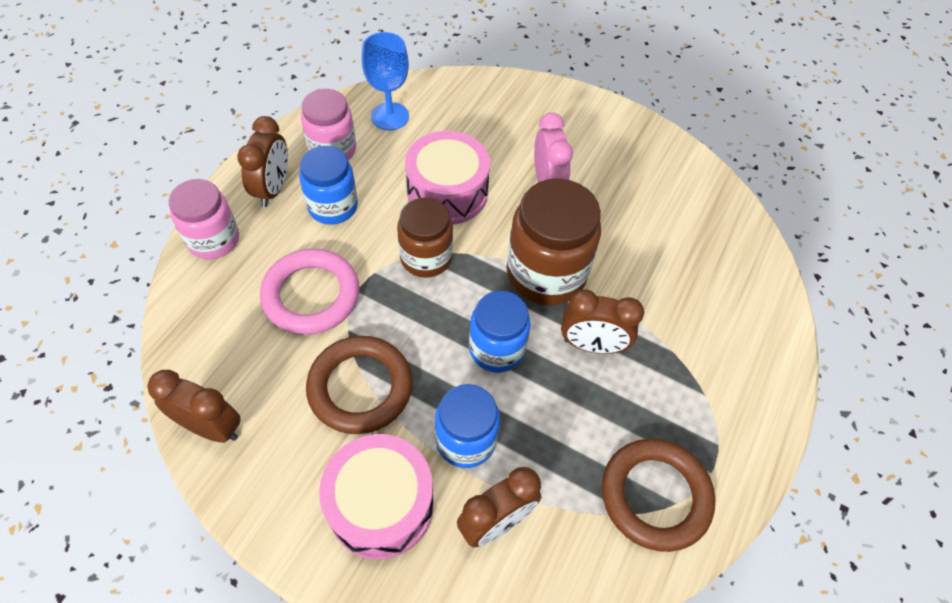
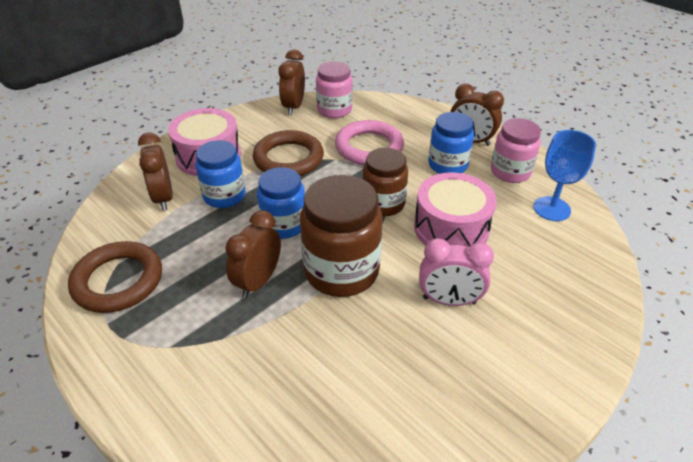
camera: 110 degrees right, 15 degrees down
brown clock [147,370,241,443] -> brown clock turned 150 degrees clockwise [279,49,305,115]
pink jar [168,179,239,259] -> pink jar moved to [316,61,353,118]

